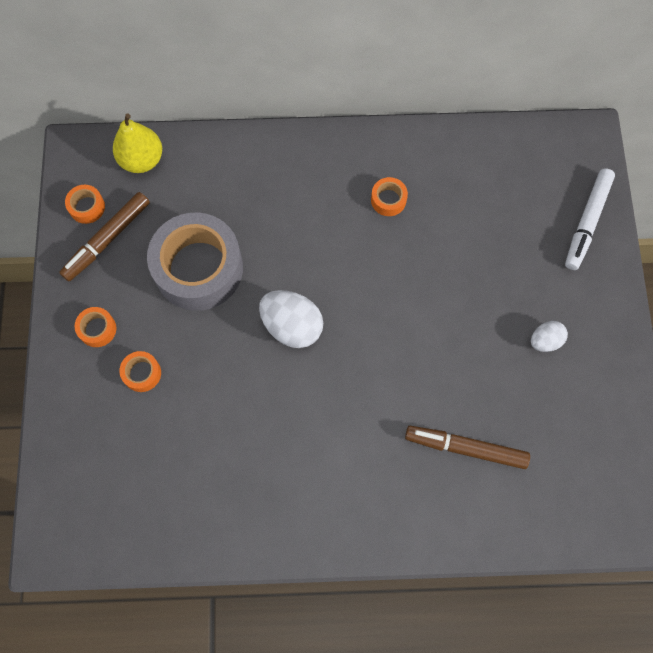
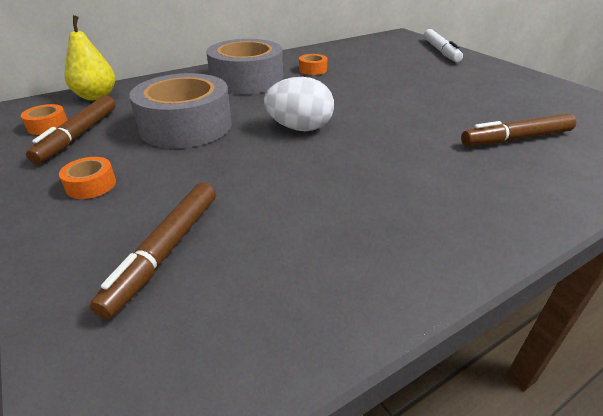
camera: 30 degrees left, 35 degrees down
orange tape [119,351,161,392] -> none
white egg [531,321,568,352] -> none
none -> brown marker [90,183,216,320]
none -> grey tape [206,39,283,94]

